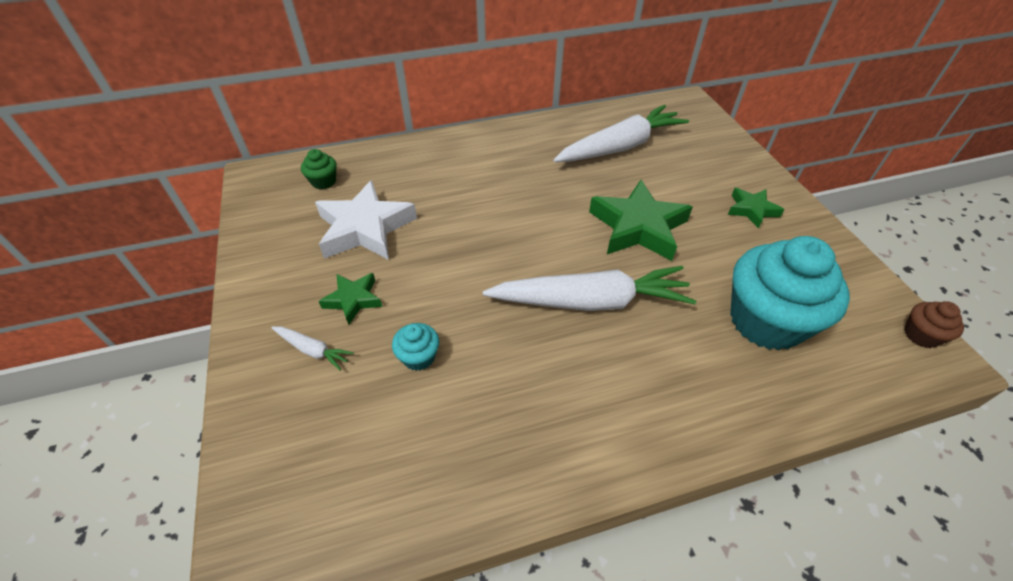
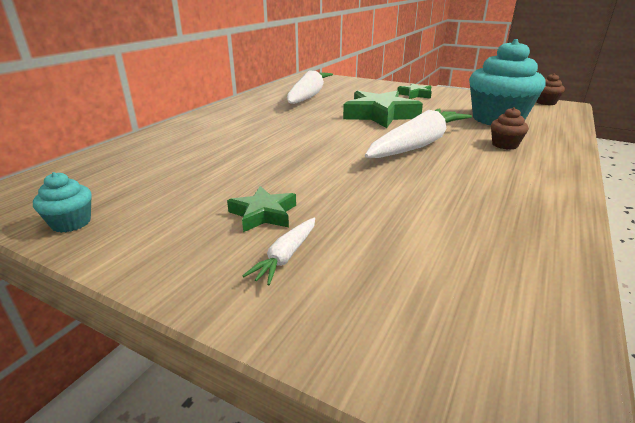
camera: 45 degrees left, 20 degrees down
white carrot [271,327,354,371] -> white carrot turned 135 degrees clockwise [243,218,315,285]
green cupcake [301,149,337,189] -> none
white star [315,180,417,260] -> none
turquoise cupcake [392,323,439,371] -> turquoise cupcake moved to [33,172,92,233]
none -> brown cupcake [491,107,529,150]

